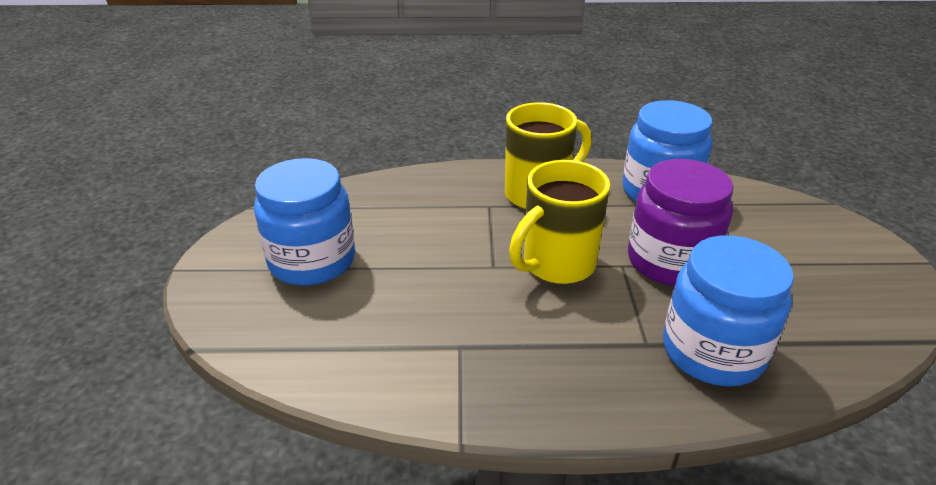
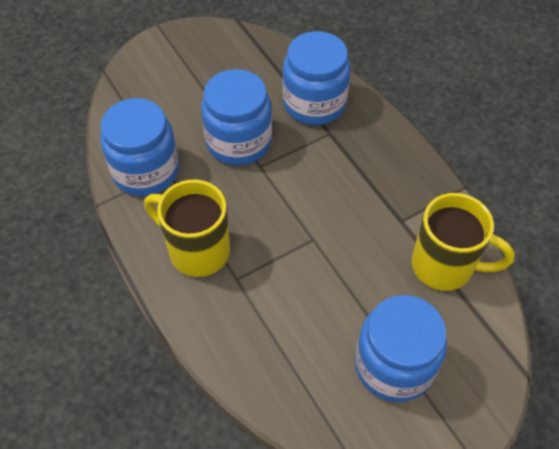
camera: 120 degrees left, 20 degrees up
yellow mug [509,160,610,284] -> yellow mug moved to [412,193,515,291]
purple jar [628,159,734,286] -> blue jar [201,69,272,166]

